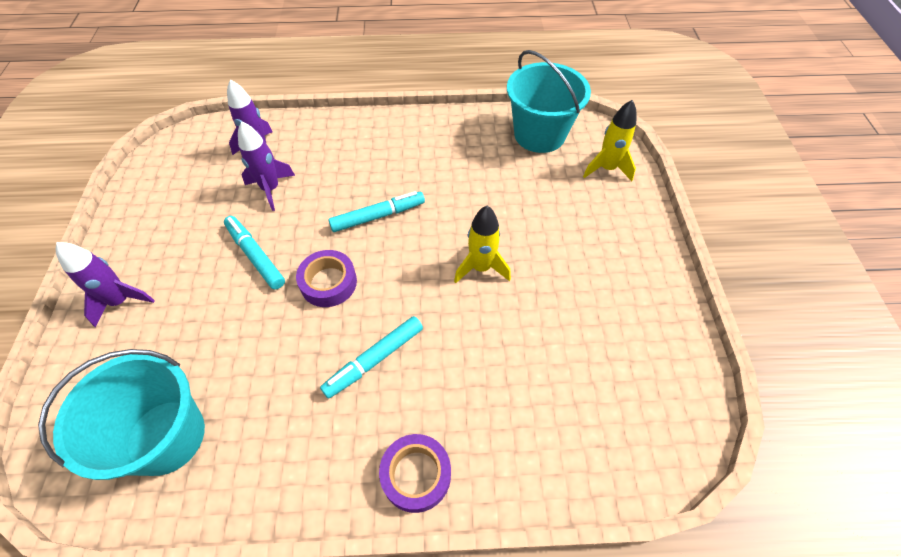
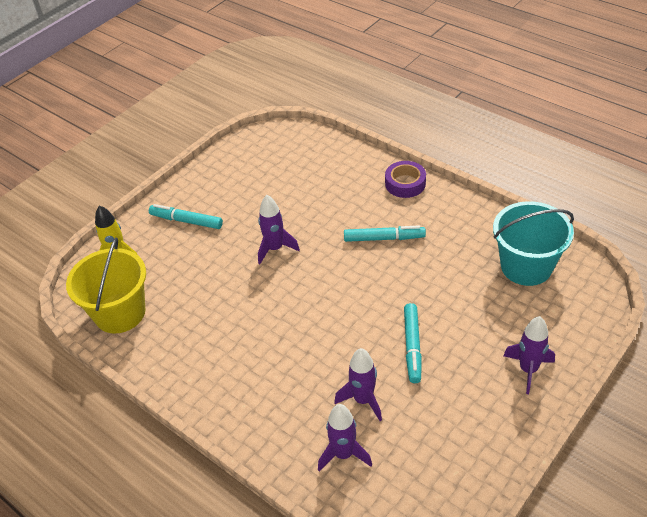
camera: 135 degrees left, 10 degrees down
purple tape [296,250,357,307] -> none
turquoise marker [328,191,425,232] -> turquoise marker moved to [149,204,223,229]
yellow rocket [454,206,511,283] -> purple rocket [258,195,300,264]
turquoise bucket [507,50,591,153] -> yellow bucket [66,237,146,334]

